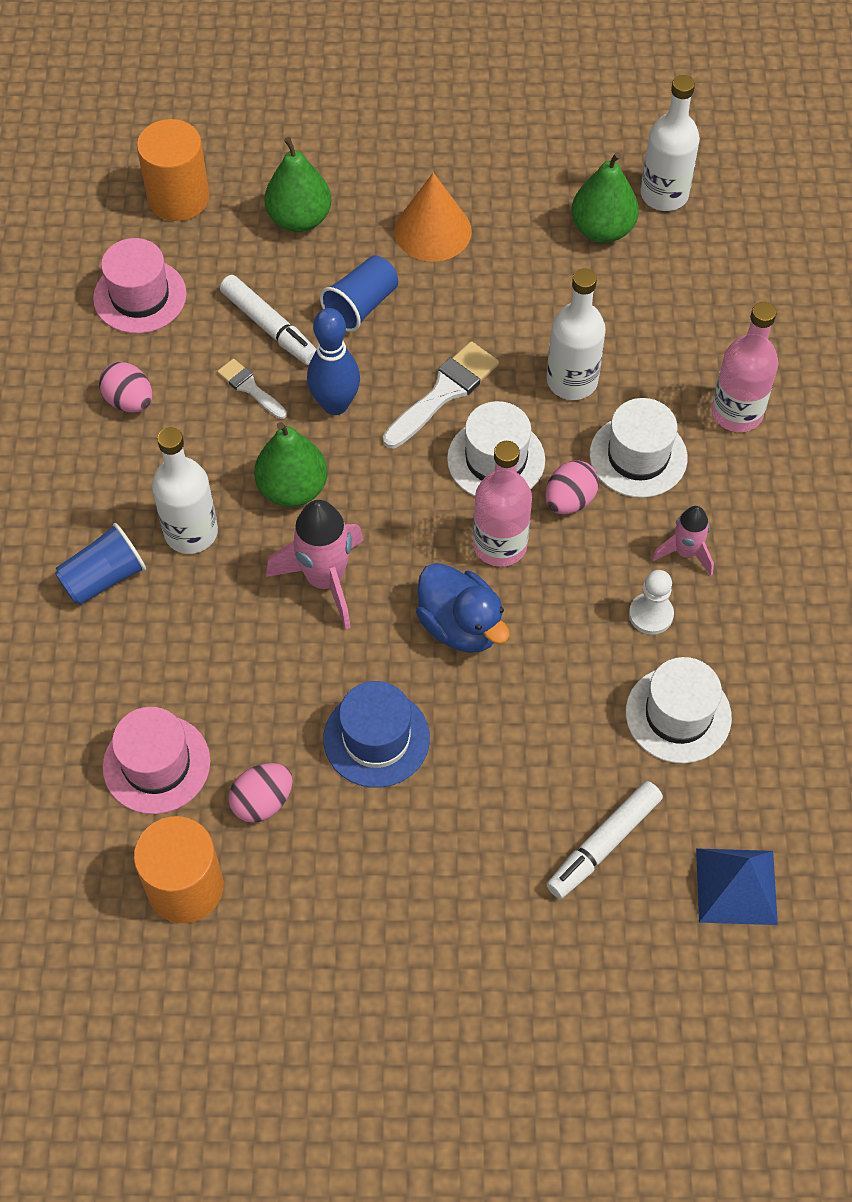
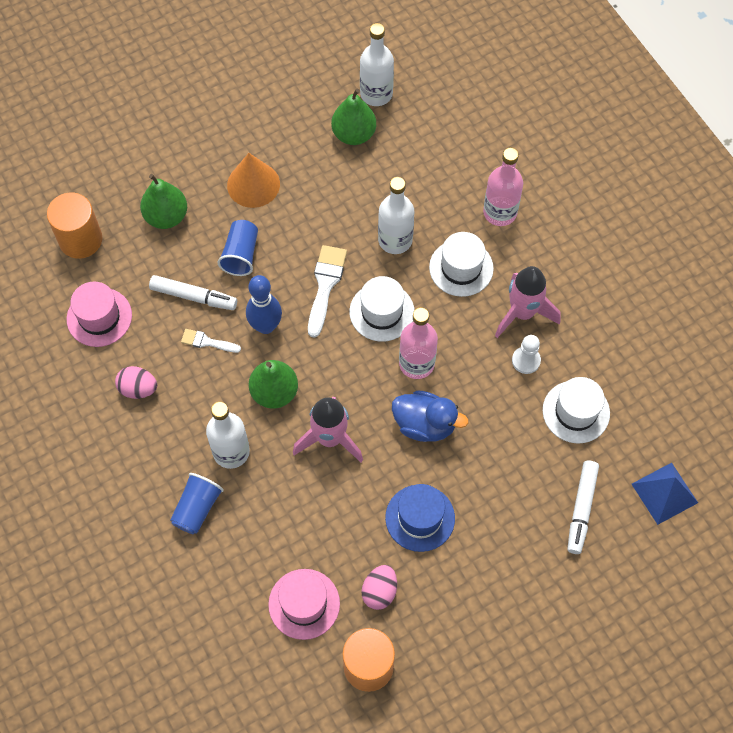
camera: 30 degrees left, 5 degrees up
pink egg [545,460,599,514] -> none
pink rocket [652,506,714,576] -> pink rocket [495,266,561,338], size x1.69

